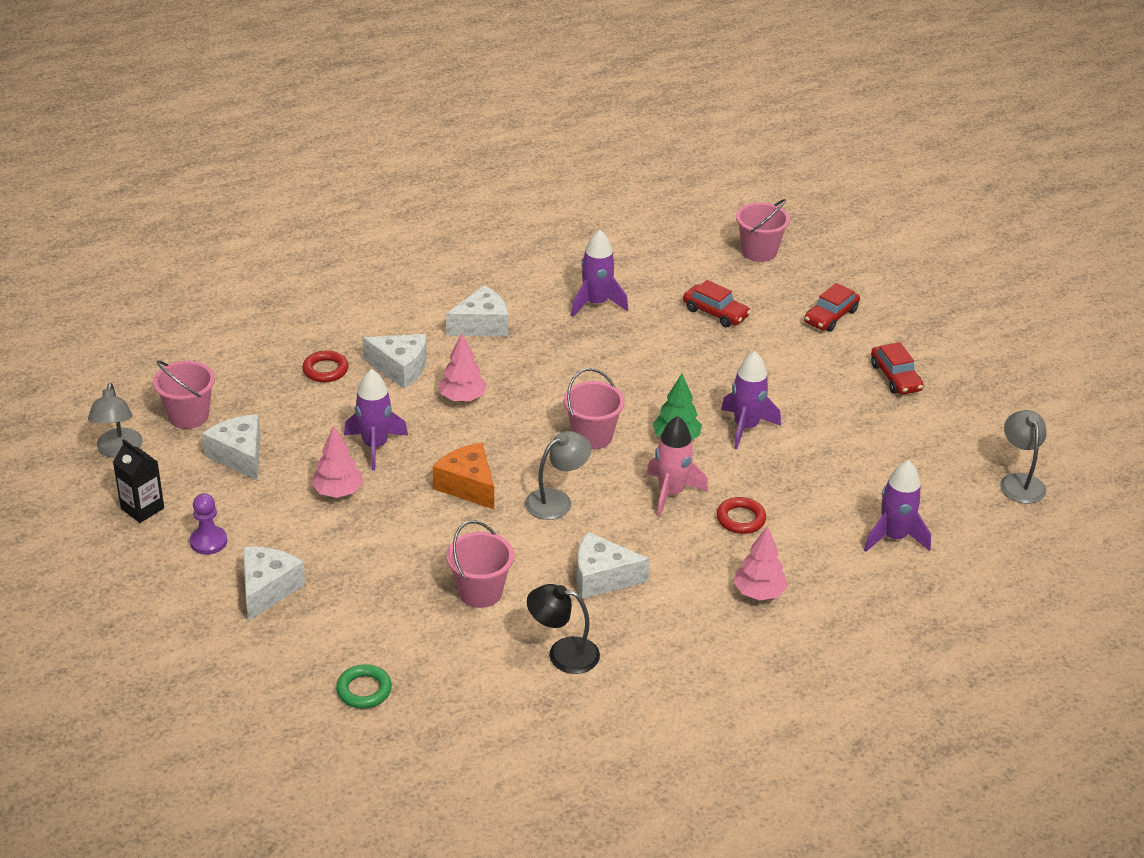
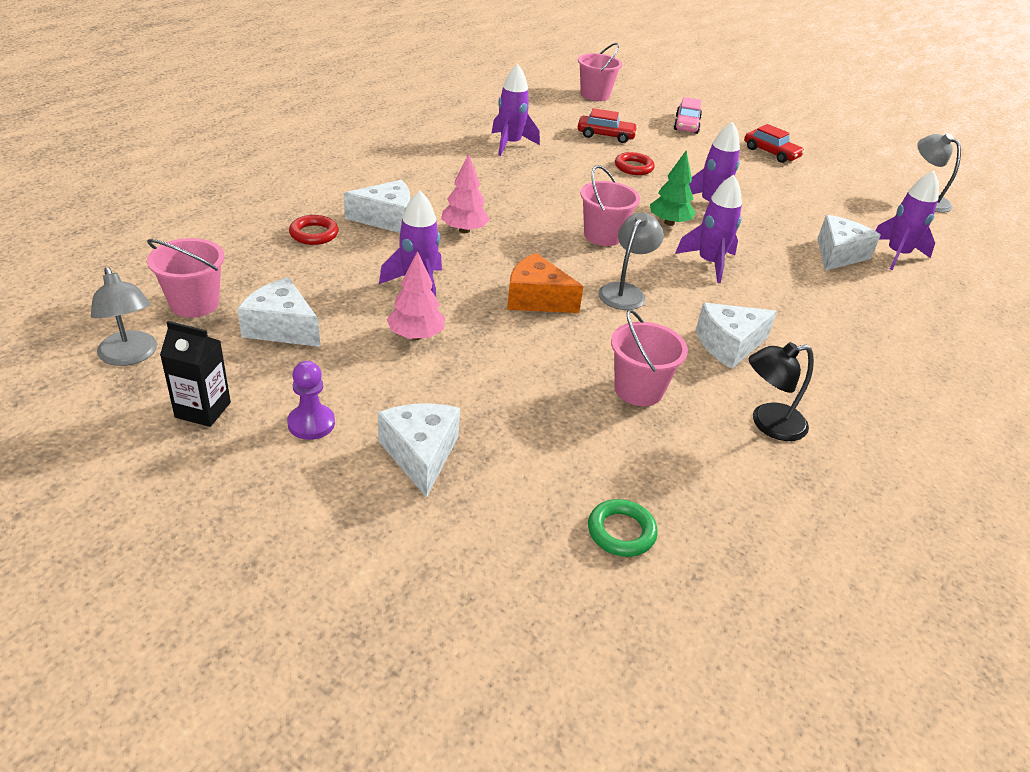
camera: 30 degrees left, 0 degrees up
white cheese [446,285,508,337] -> white cheese moved to [817,215,881,271]
pink rocket [647,416,708,517] -> purple rocket [675,175,742,283]
red ring [717,497,766,534] -> red ring moved to [615,152,655,175]
pink tree [733,526,787,600] -> none
red car [804,283,860,332] -> pink car [674,97,702,134]

